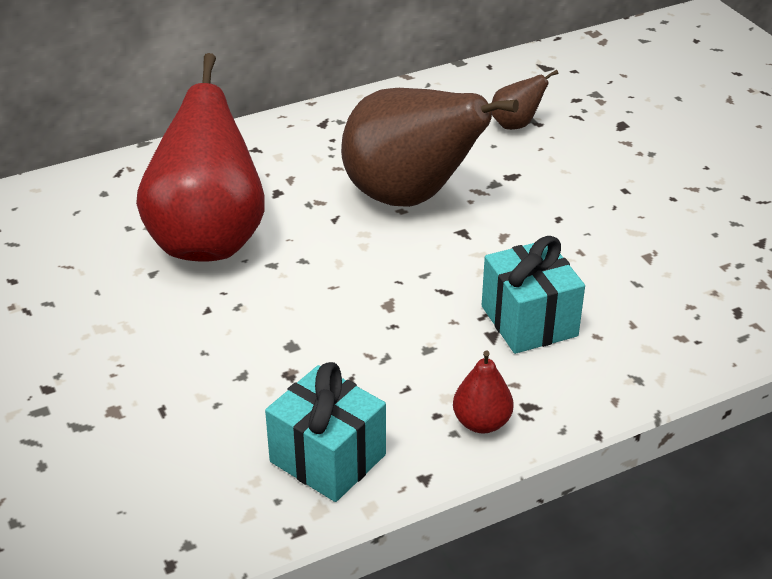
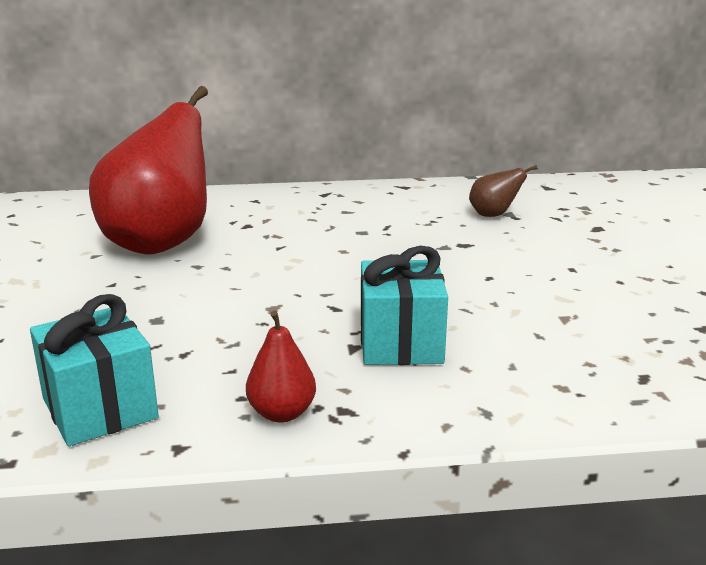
camera: 20 degrees right, 15 degrees down
brown pear [341,88,519,207] -> none

